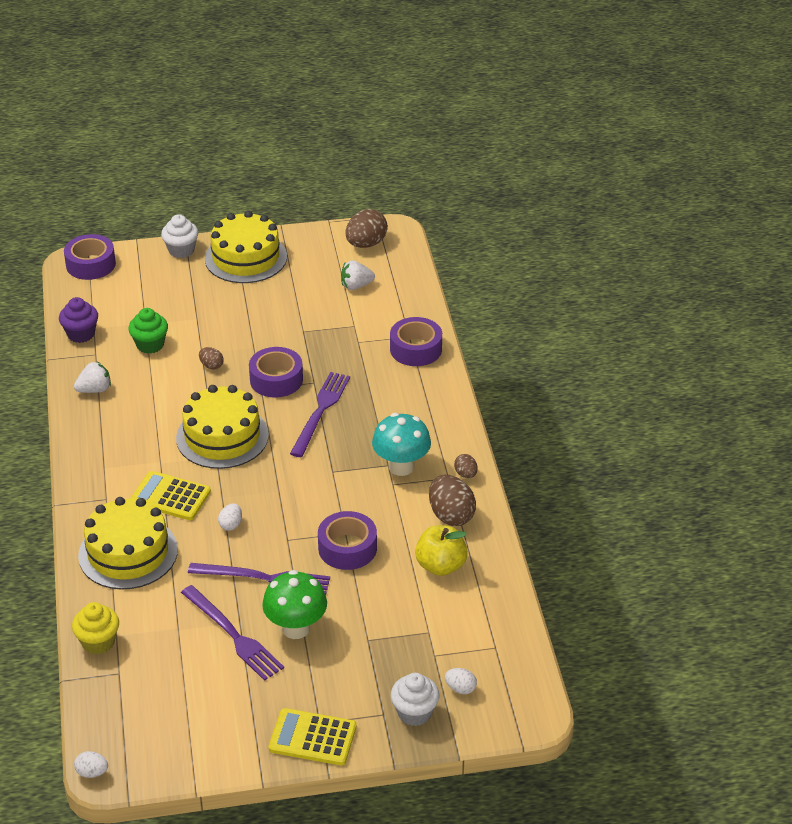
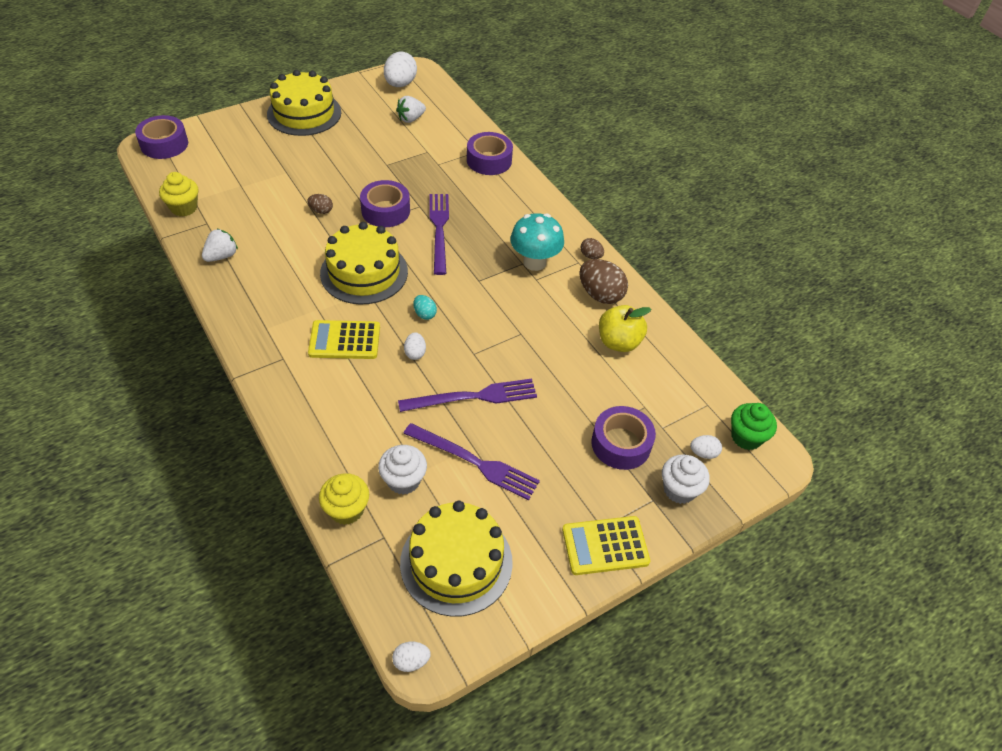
camera: 25 degrees left, 10 degrees up
purple cupcake [59,297,98,343] -> yellow cupcake [159,172,199,216]
yellow cake [78,497,178,590] -> yellow cake moved to [400,501,513,617]
green cupcake [128,308,168,354] -> green cupcake moved to [731,403,777,450]
white cupcake [161,214,198,258] -> white cupcake moved to [378,445,427,495]
green mushroom [262,570,327,639] -> none
purple tape [318,511,377,570] -> purple tape moved to [591,406,656,470]
brown egg [345,209,388,248] -> white egg [384,51,417,87]
none -> turquoise egg [414,295,437,320]

